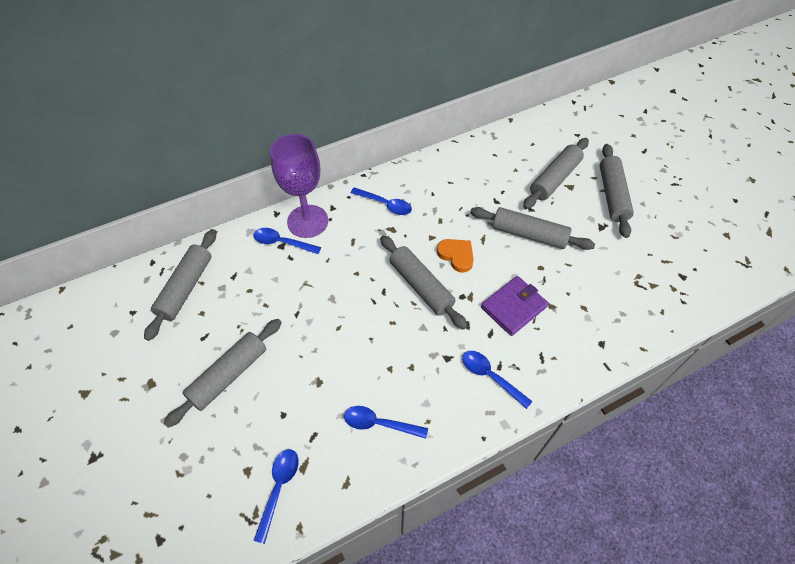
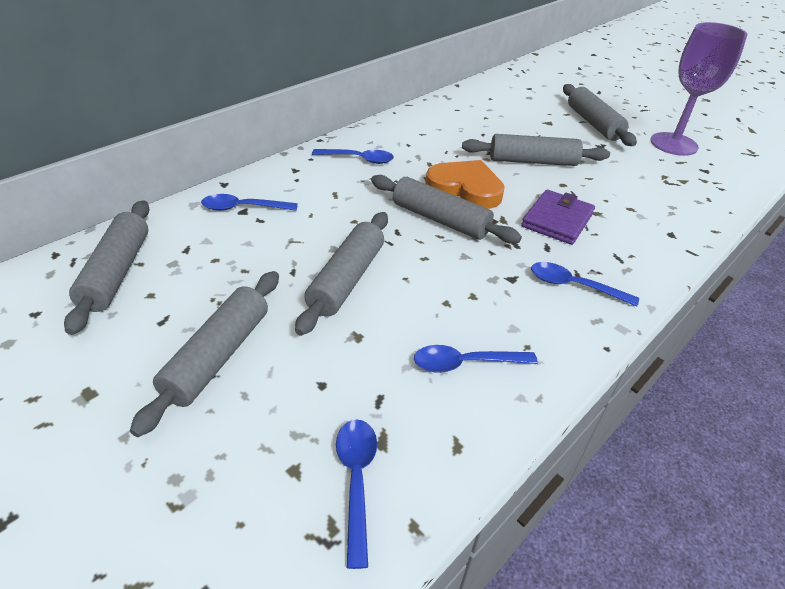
camera: 20 degrees left, 15 degrees down
purple goblet [270,134,328,238] -> purple goblet moved to [650,22,748,156]
orange heart [437,239,474,273] -> orange heart [425,160,505,209], size x1.56
grey rolling pin [523,138,589,209] -> grey rolling pin moved to [295,212,388,336]

